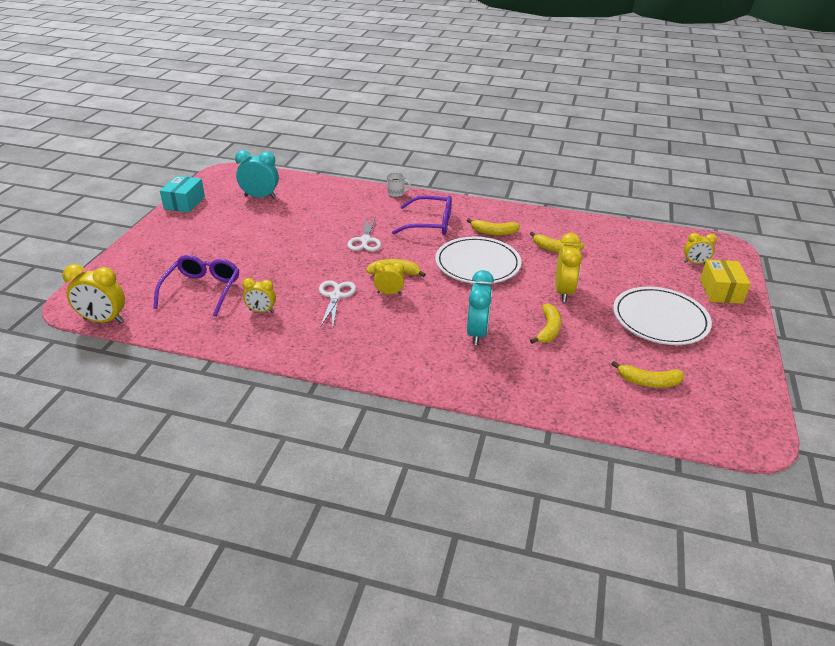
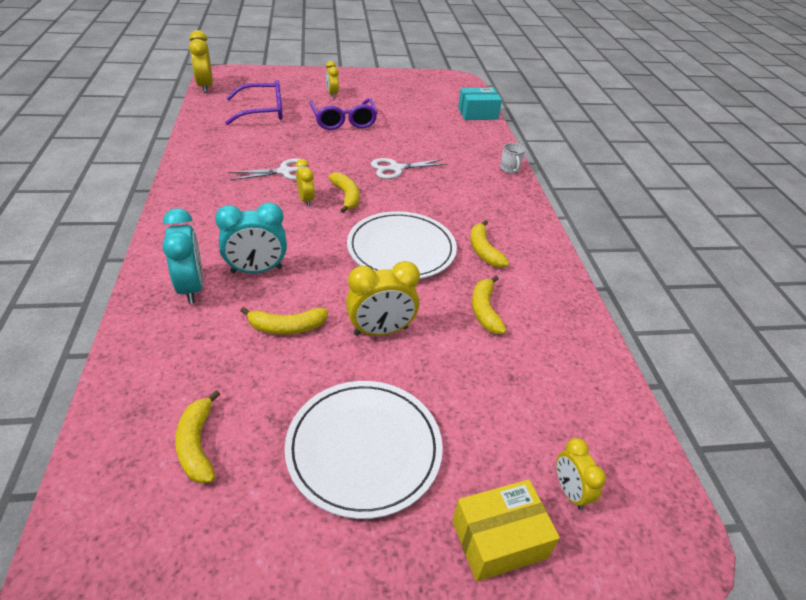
camera: 65 degrees right, 5 degrees up
turquoise box [160,176,205,212] -> turquoise box moved to [458,88,502,120]
turquoise clock [235,150,279,198] -> turquoise clock moved to [163,208,203,304]
yellow clock [242,278,276,313] -> yellow clock moved to [326,61,339,98]
purple glasses [392,196,452,235] -> purple glasses moved to [309,98,377,130]

